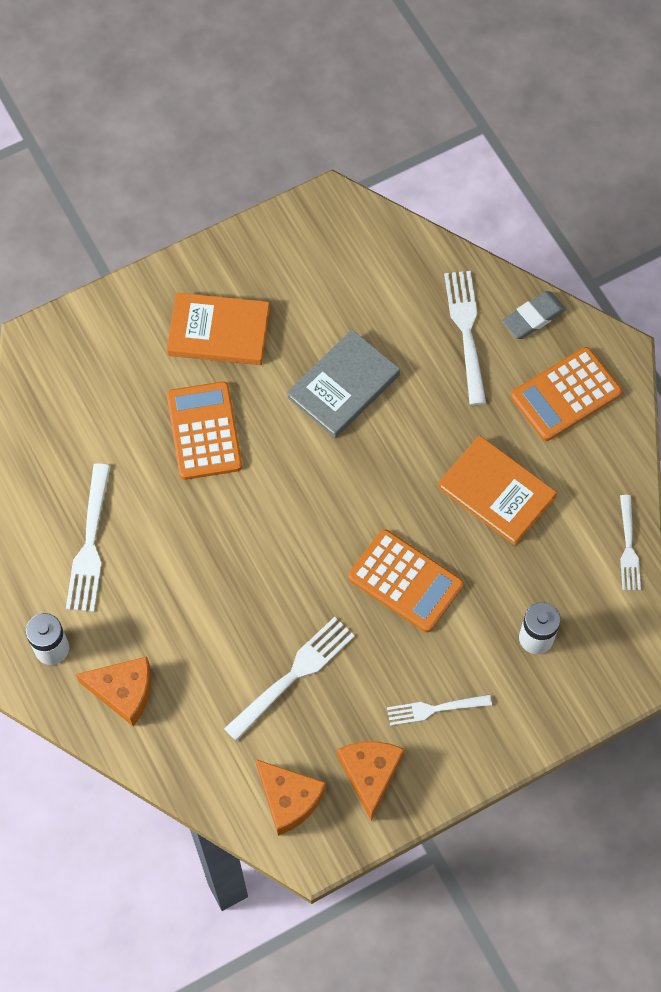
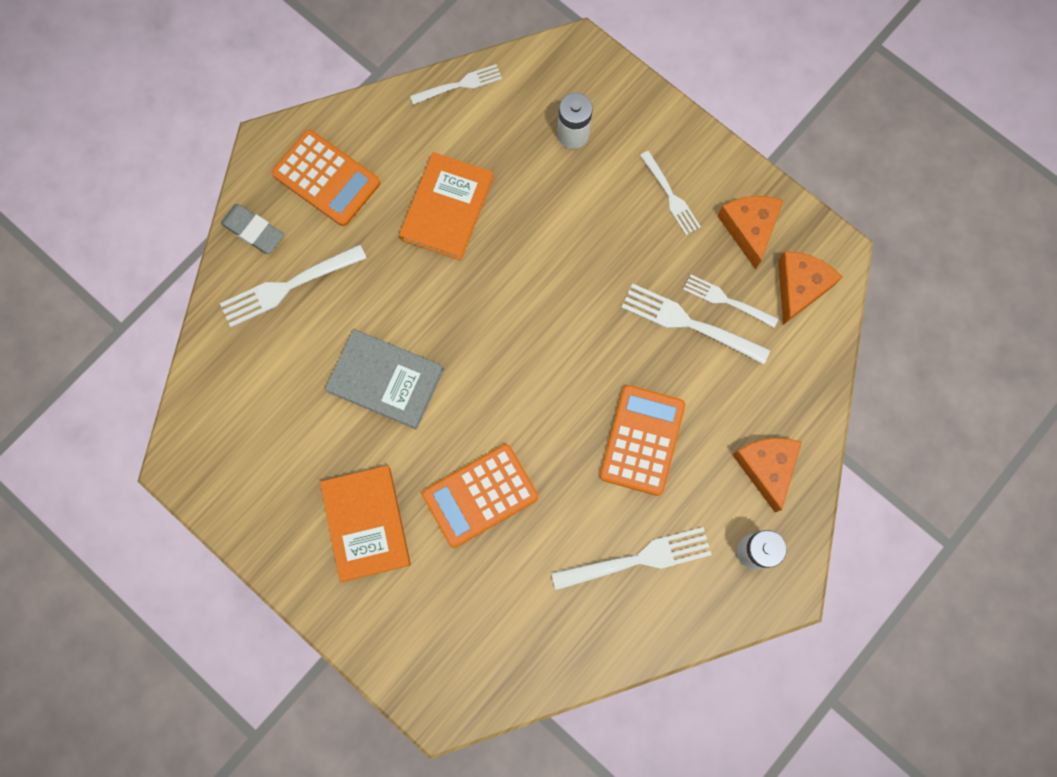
camera: 110 degrees left, 10 degrees up
orange cheese [337,741,404,820] -> orange cheese turned 105 degrees clockwise [718,196,784,270]
orange calculator [348,529,463,632] -> orange calculator moved to [600,385,685,496]
none -> white fork [683,274,778,328]

